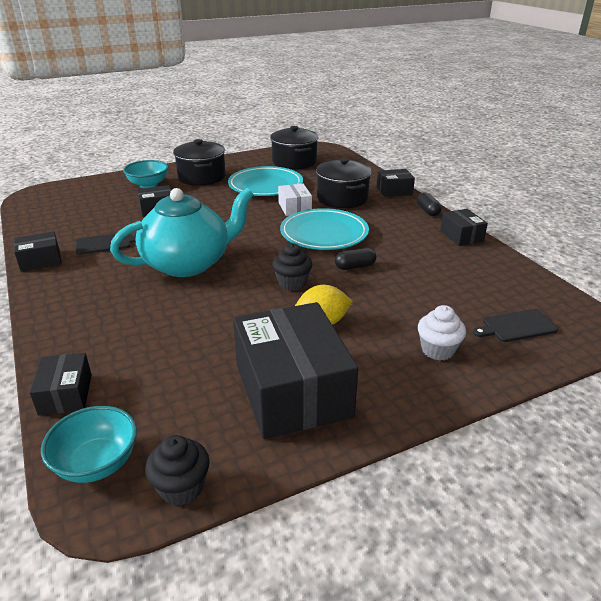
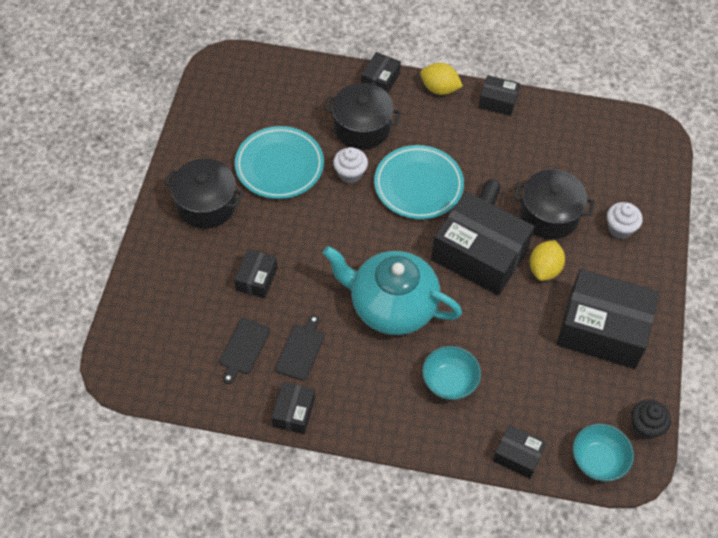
camera: 55 degrees left, 25 degrees up
turquoise teapot [110,188,254,277] -> turquoise teapot turned 75 degrees counterclockwise [323,246,462,335]
turquoise bowl [123,160,168,188] -> turquoise bowl moved to [422,346,481,400]
black pot [270,126,319,169] -> black pot moved to [514,169,595,239]
black cupcake [272,243,312,291] -> black box [431,191,535,295]
white box [278,184,312,216] -> white cupcake [333,147,368,184]
black capsule [417,192,442,216] -> yellow lemon [420,63,463,95]
black cutting board [473,309,558,342] -> black cutting board moved to [219,318,270,384]

